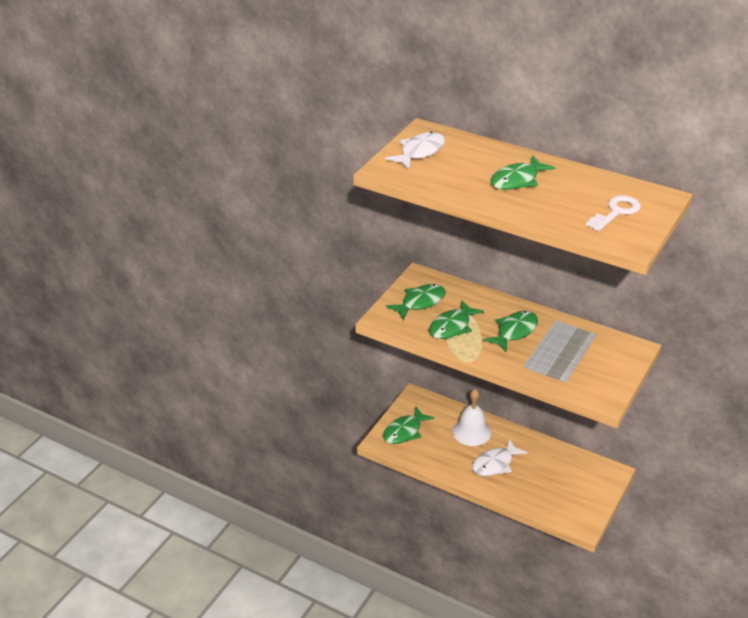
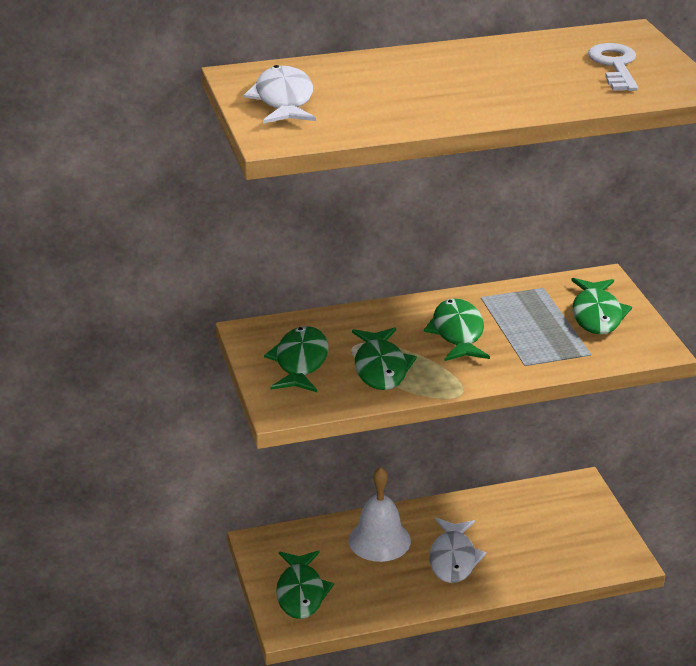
camera: 45 degrees left, 5 degrees down
green fish [490,156,556,190] -> green fish moved to [571,278,632,334]

